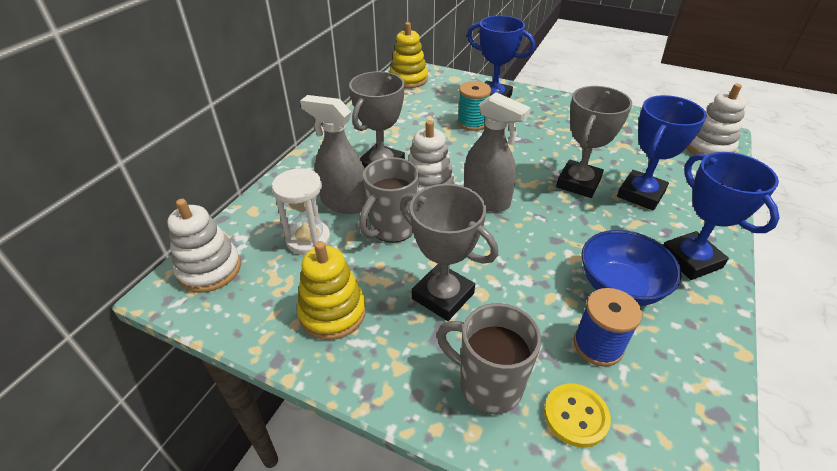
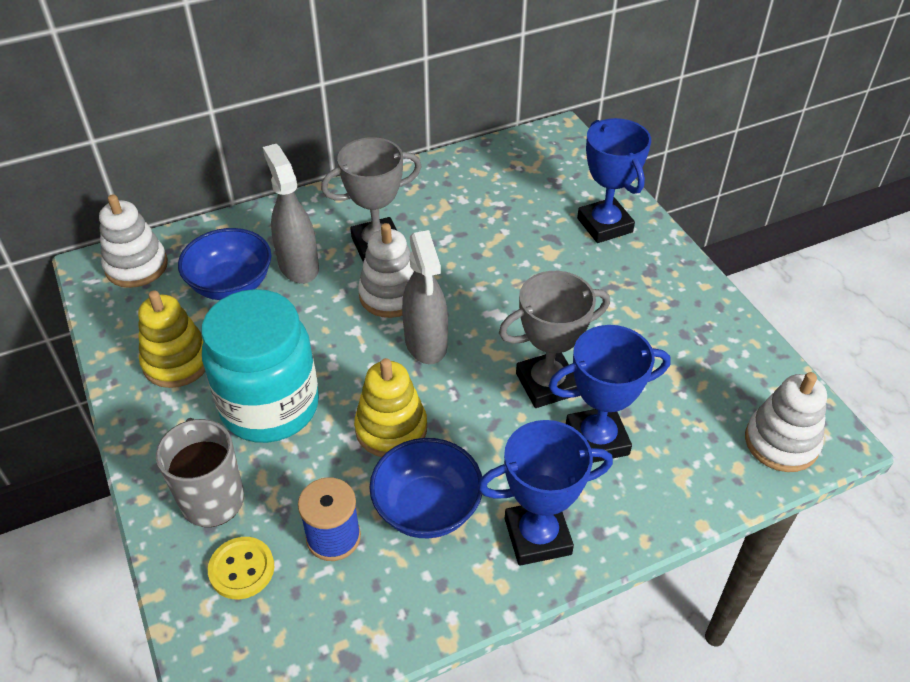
camera: 40 degrees right, 5 degrees up
white hourglass [272,168,331,255] -> blue bowl [178,228,272,300]
grey mug [359,157,419,243] -> none
yellow stacking toy [389,22,428,88] -> yellow stacking toy moved to [354,358,427,457]
grey trophy [400,184,498,321] -> turquoise jar [201,289,319,443]
turquoise spool [457,81,491,131] -> none
blue trophy [663,152,779,280] -> blue trophy turned 60 degrees clockwise [478,420,613,566]

